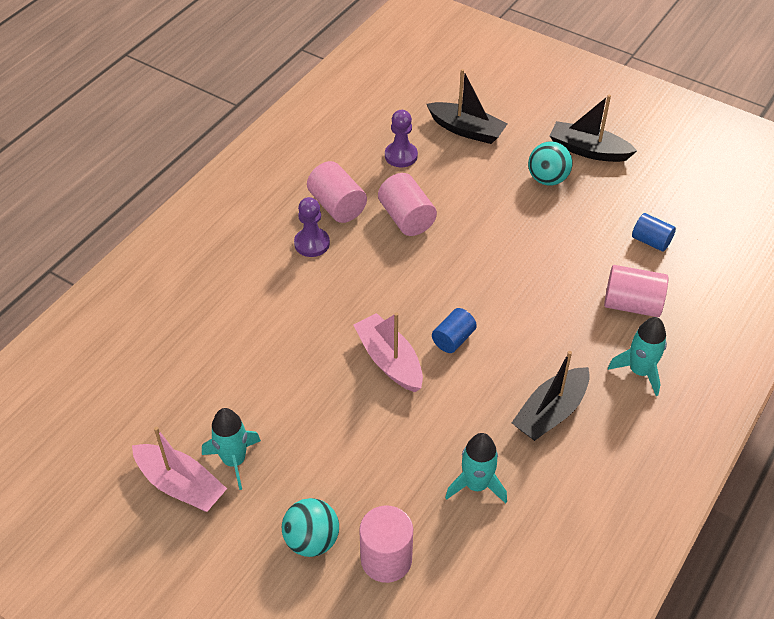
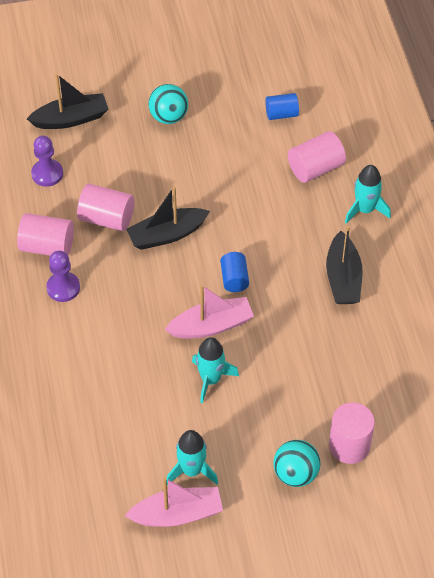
camera: 45 degrees left, 5 degrees up
pink boat [353,312,423,392] -> pink boat turned 150 degrees clockwise [165,285,254,338]
turquoise rocket [445,433,507,504] -> turquoise rocket moved to [192,337,239,404]
black boat [550,95,637,162] -> black boat moved to [126,186,210,250]

